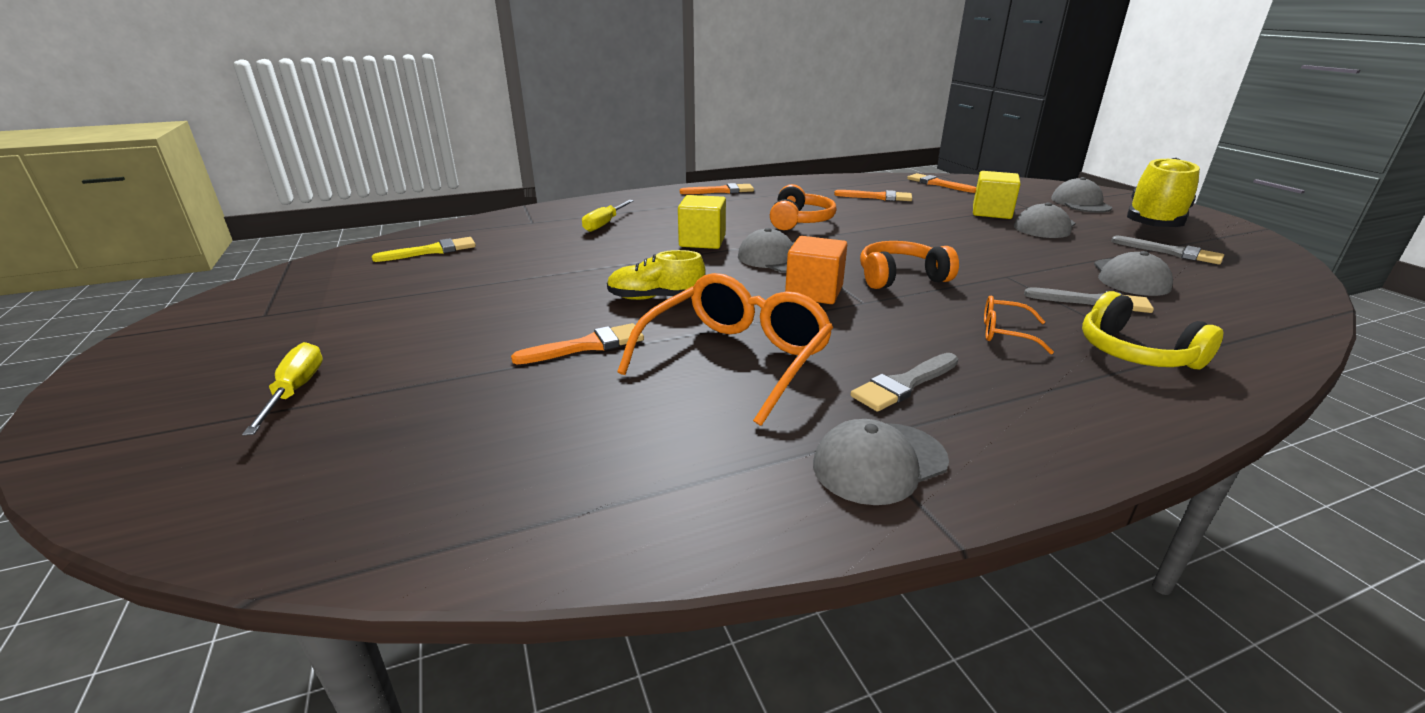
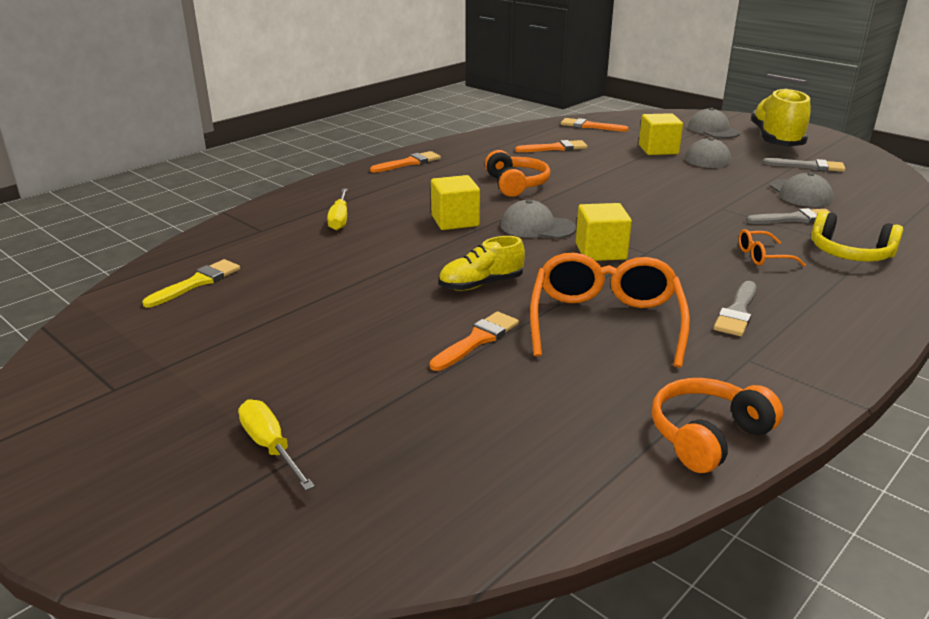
camera: 25 degrees left, 0 degrees up
orange cube [785,236,847,304] -> yellow cube [576,203,632,261]
grey cap [813,419,949,505] -> none
orange headphones [860,241,959,289] -> orange headphones moved to [652,378,783,473]

